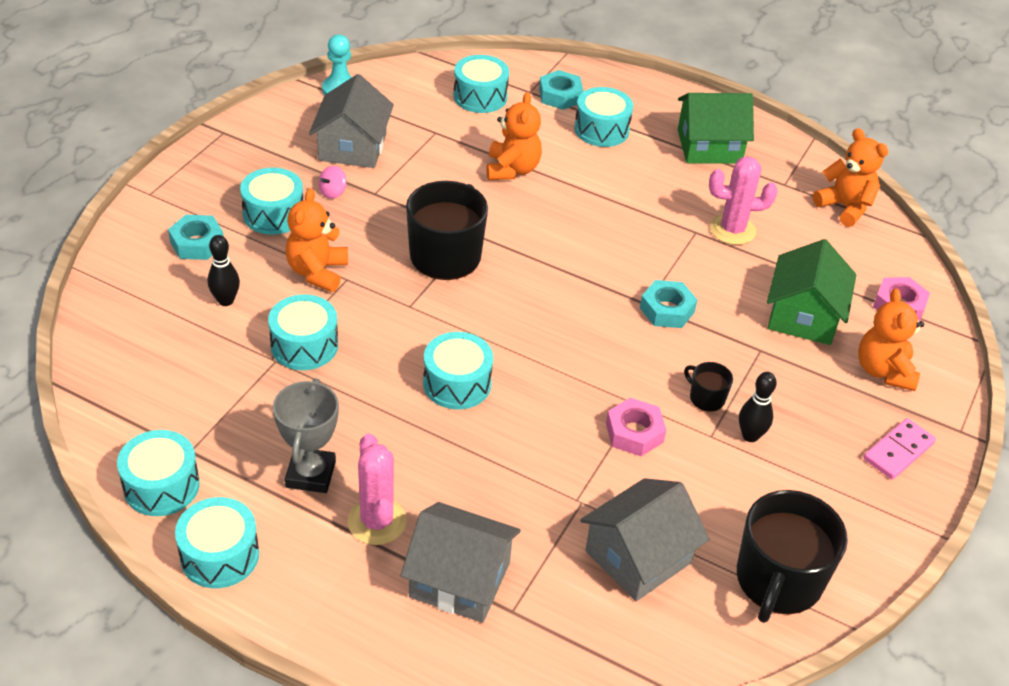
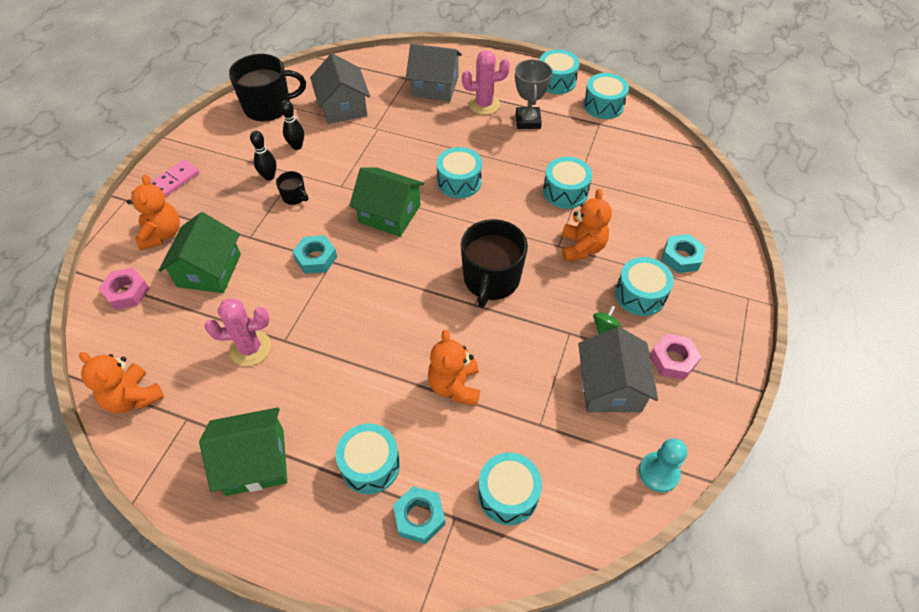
camera: 175 degrees right, 10 degrees up
black bowling pin [208,235,240,306] -> black bowling pin moved to [280,100,304,150]
pink spinning top [318,166,347,199] -> green spinning top [593,306,620,334]
pink cactus [347,434,407,545] -> pink cactus turned 75 degrees counterclockwise [462,50,510,115]
grey house [580,478,709,601] -> grey house turned 60 degrees counterclockwise [310,53,370,124]
pink nut [606,398,666,456] -> pink nut moved to [650,333,701,380]
black mug [737,490,848,623] -> black mug turned 60 degrees clockwise [229,54,306,122]
none -> green house [349,167,424,237]

